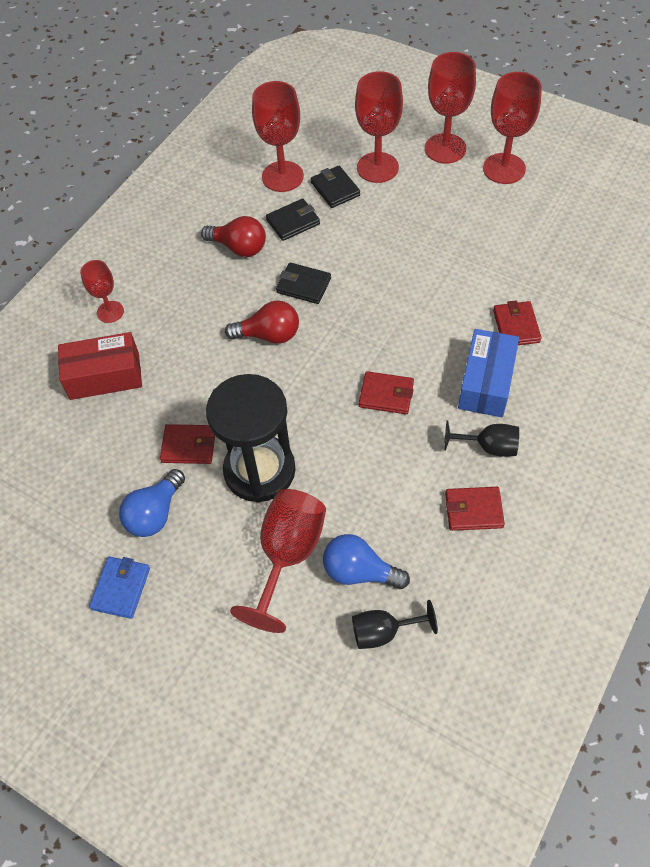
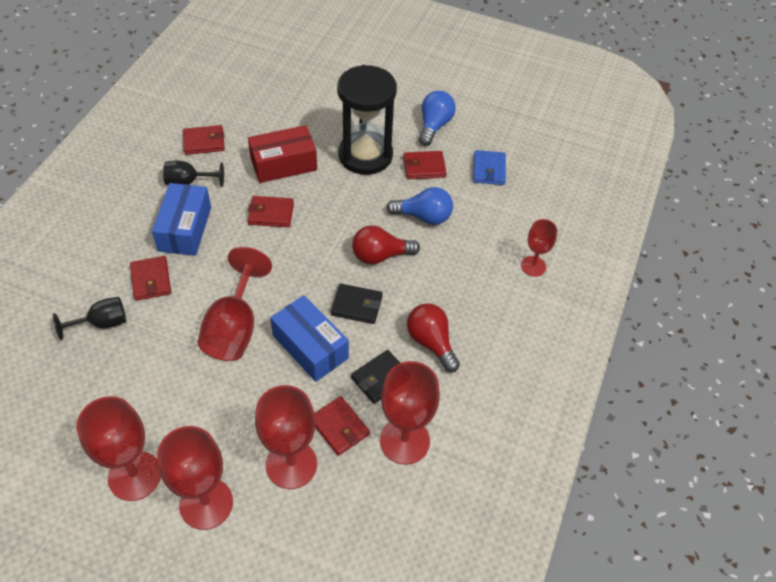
camera: 165 degrees right, 5 degrees down
red box [58,332,142,400] -> red box moved to [248,125,317,183]
blue wallet [89,556,150,619] -> blue wallet moved to [473,150,506,185]
red light bulb [201,216,266,257] -> red light bulb turned 45 degrees clockwise [407,303,460,372]
red goblet [230,489,326,633] -> red goblet moved to [198,247,272,361]
black wallet [311,166,360,208] -> red wallet [314,396,370,456]
blue light bulb [323,534,410,589] -> blue light bulb moved to [386,187,453,225]
black goblet [352,600,438,649] -> black goblet moved to [53,297,126,340]
none -> blue box [270,295,349,382]

